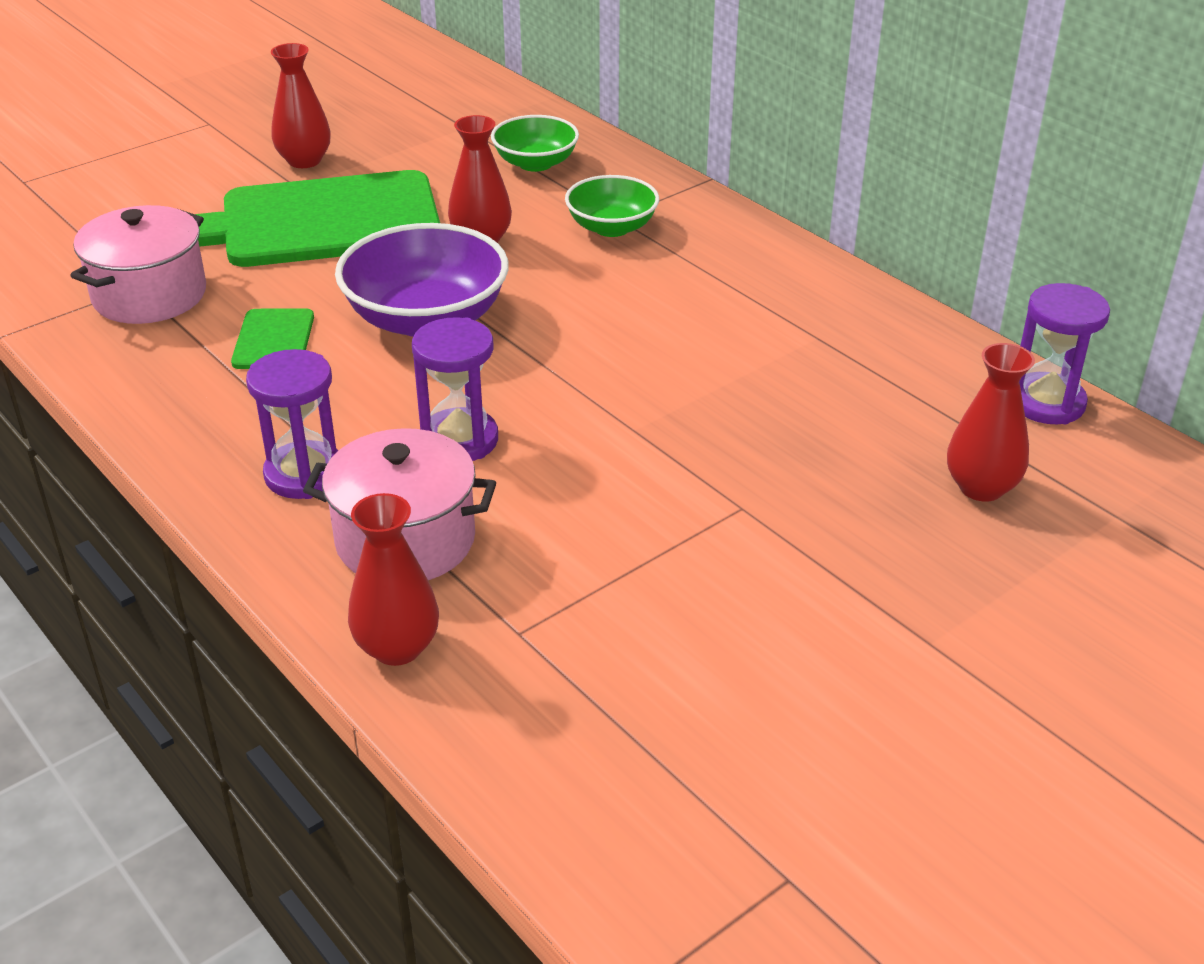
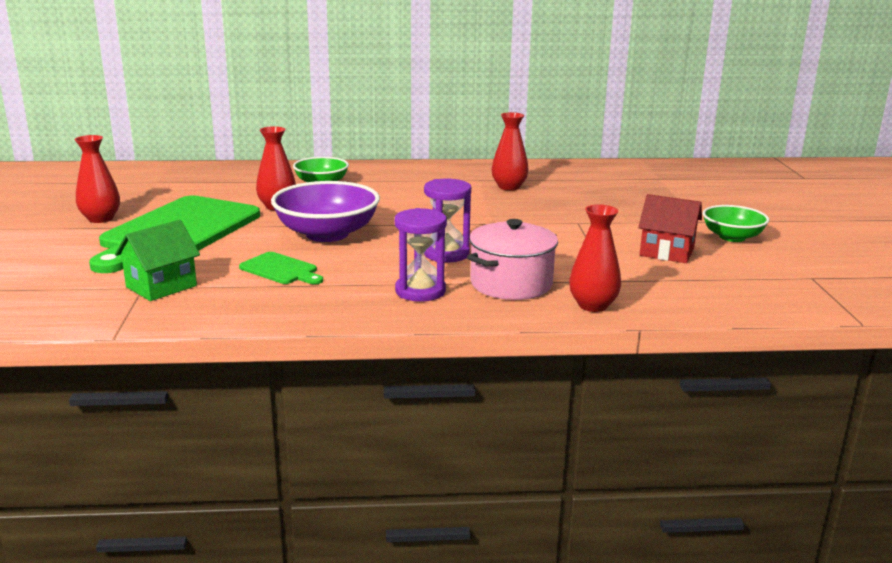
camera: 55 degrees left, 15 degrees down
pink pot [70,205,206,324] -> green house [115,220,200,301]
green bowl [491,115,579,172] -> green bowl moved to [702,205,769,242]
red vase [947,343,1035,502] -> red vase moved to [492,112,529,191]
purple hourglass [1019,283,1110,424] -> none
none -> red house [638,194,702,263]

